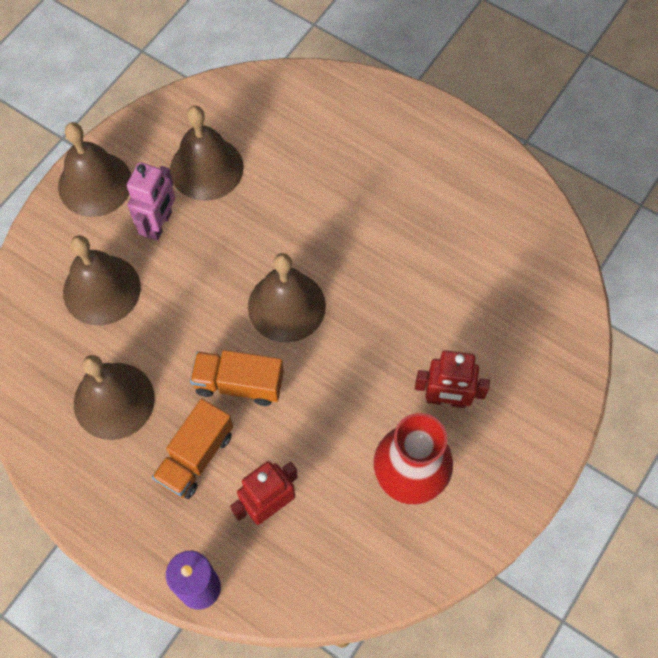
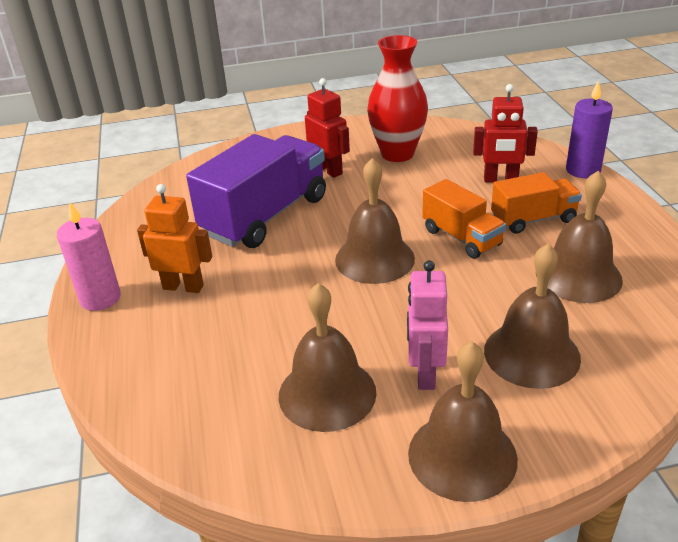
camera: 135 degrees left, 30 degrees down
pink robot [127,162,175,241] -> pink robot turned 60 degrees counterclockwise [407,260,448,390]
none -> pink candle [57,202,121,311]
none -> orange robot [137,184,212,293]
none -> purple truck [186,134,326,248]

